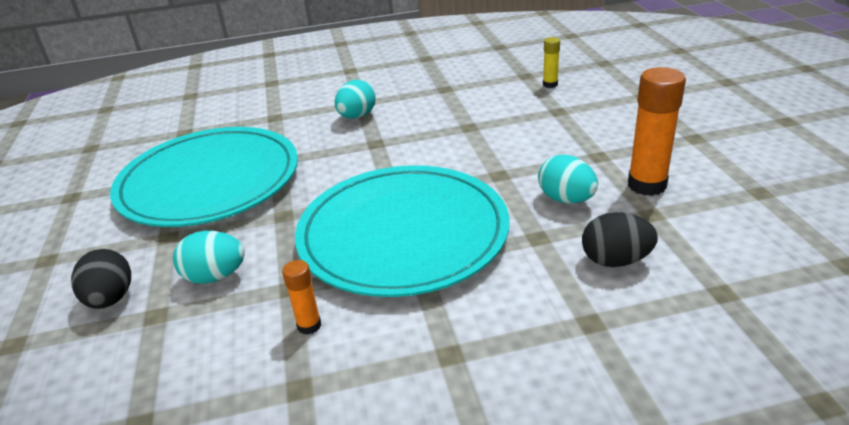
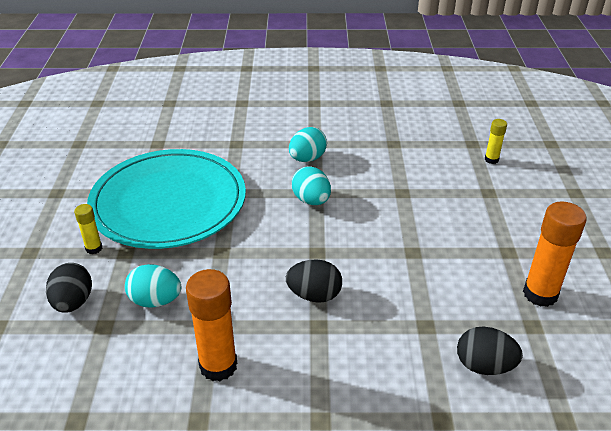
camera: 10 degrees right, 5 degrees up
orange glue stick [282,260,321,335] -> orange glue stick [186,269,237,381], size x1.92
turquoise plate [295,165,509,297] -> black egg [286,259,342,303]
turquoise egg [538,155,598,203] -> turquoise egg moved to [292,166,331,205]
none -> yellow glue stick [74,204,102,254]

